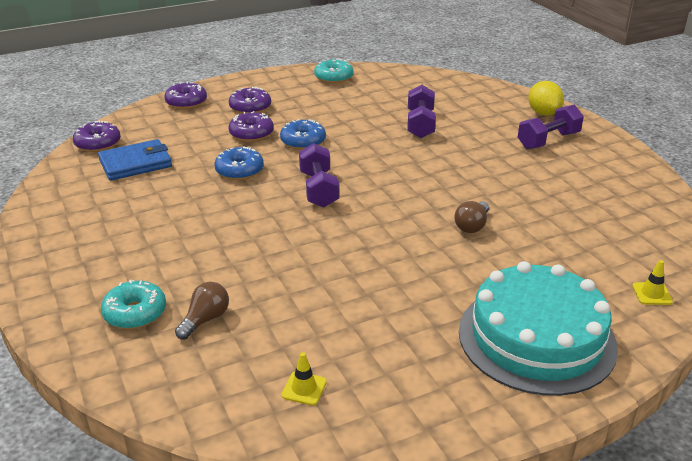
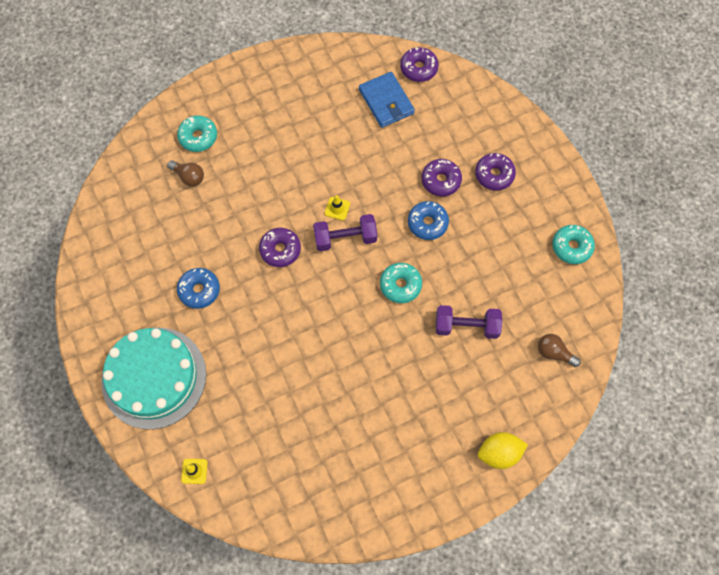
camera: 90 degrees right, 35 degrees up
purple donut [164,82,207,109] -> purple donut moved to [259,228,301,267]
blue donut [214,146,264,180] -> blue donut moved to [177,268,220,309]
yellow traffic cone [281,352,327,405] -> yellow traffic cone moved to [325,195,350,220]
brown light bulb [454,201,489,233] -> brown light bulb moved to [538,334,581,367]
purple dumbbell [518,105,584,149] -> none
none -> turquoise donut [380,263,422,303]

